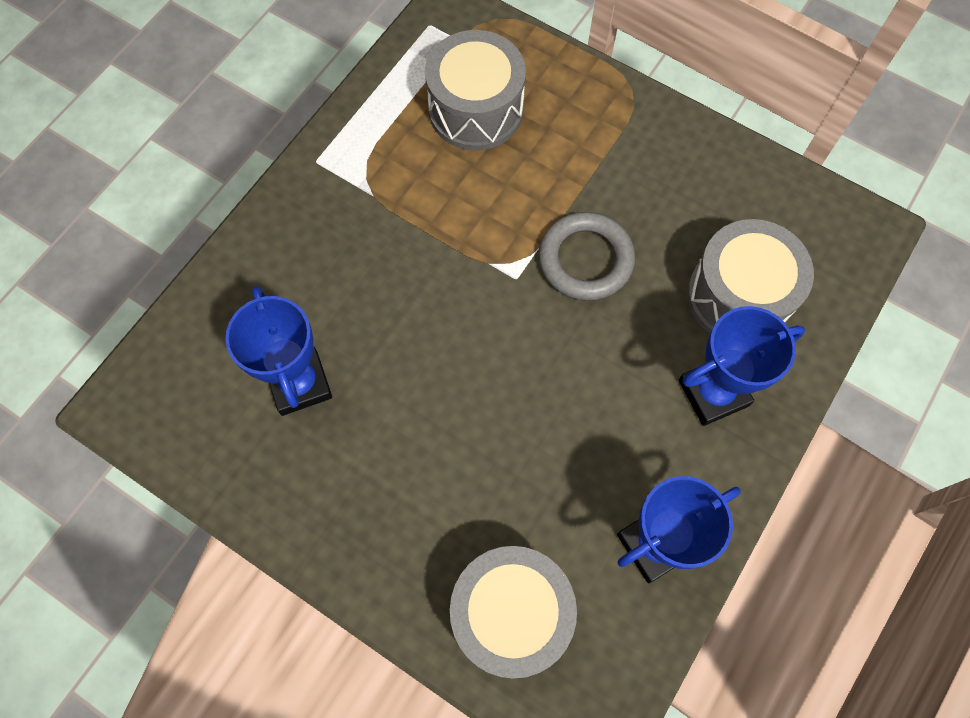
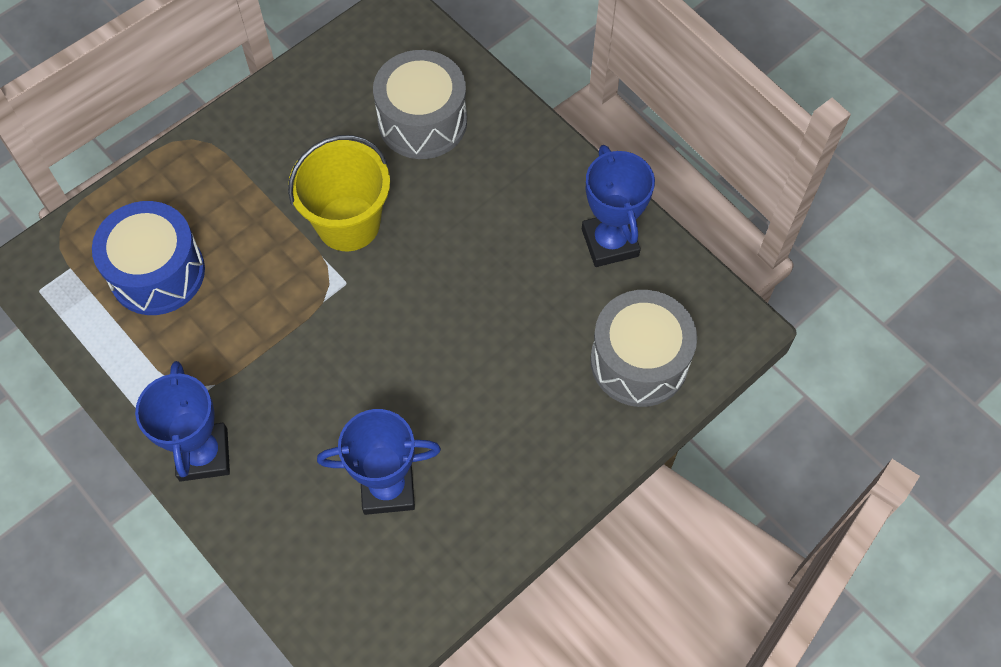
camera: 75 degrees left, 5 degrees down
grey drum [425,30,526,151] -> blue drum [92,201,205,315]
grey ring [539,212,635,301] -> yellow bucket [288,135,390,251]
blue trophy [679,306,805,426] -> blue trophy moved to [135,361,230,481]

